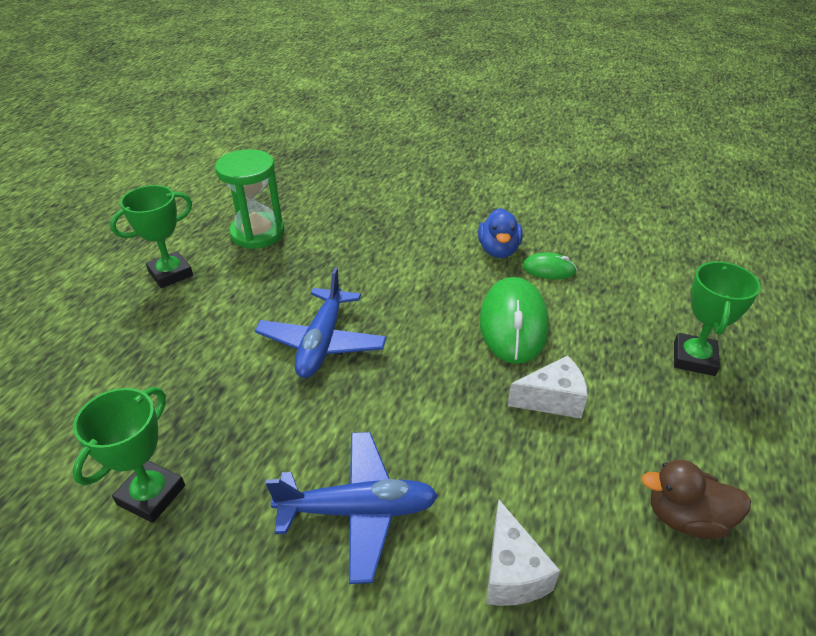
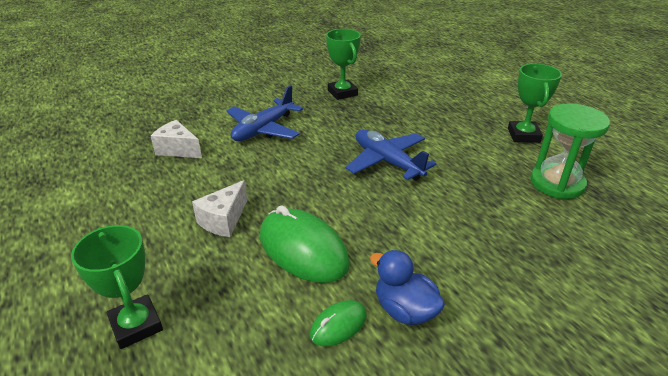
camera: 130 degrees right, 5 degrees down
brown duck [641,460,751,539] -> none

